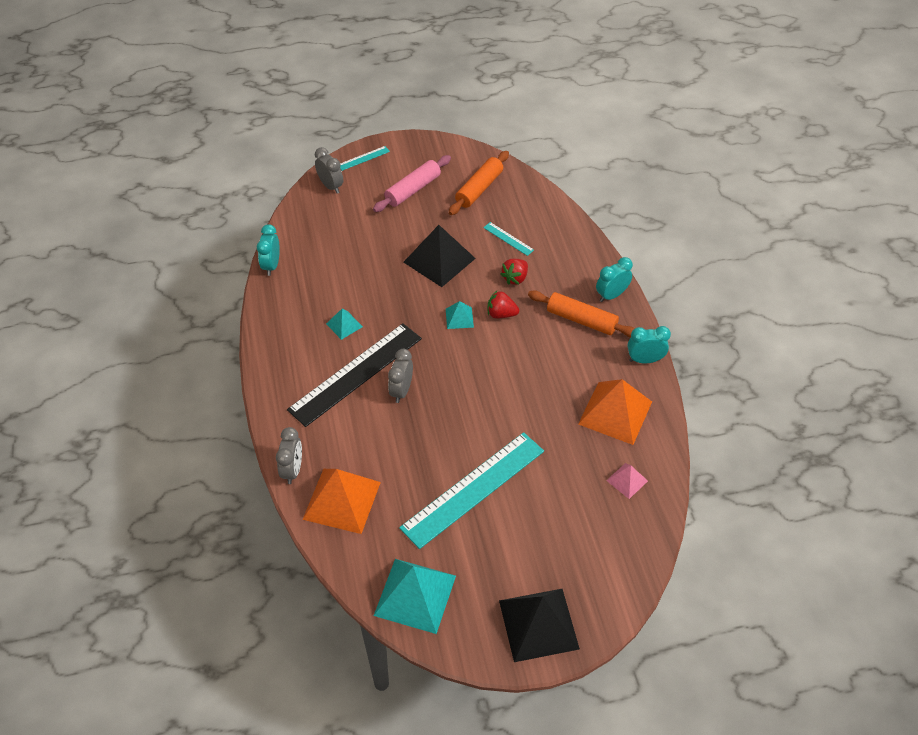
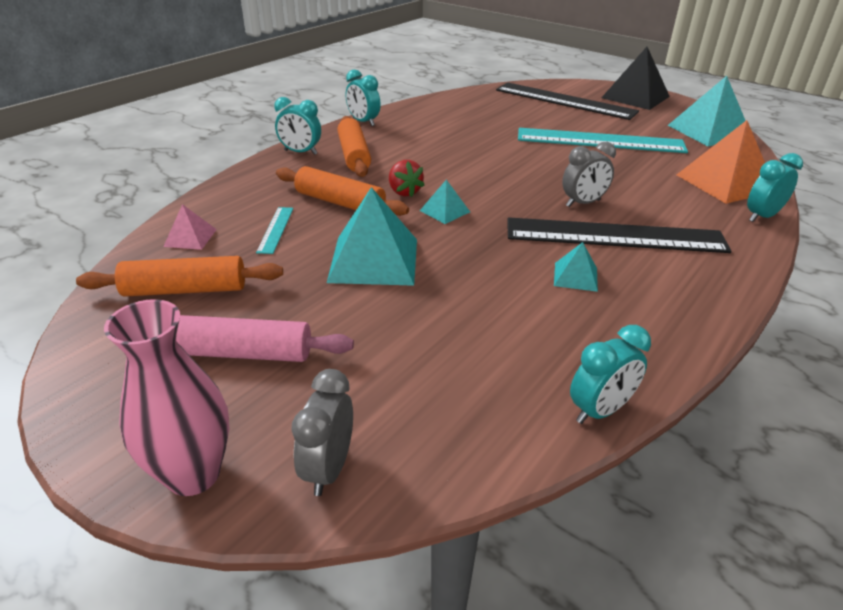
camera: 130 degrees left, 15 degrees down
grey clock [276,427,302,484] -> turquoise clock [747,153,803,222]
turquoise ruler [340,146,390,171] -> pink vase [104,299,229,496]
black pyramid [403,225,476,287] -> turquoise pyramid [327,187,417,286]
red strawberry [500,259,528,285] -> orange rolling pin [276,166,409,216]
orange pyramid [578,379,652,445] -> none
pink pyramid [606,463,648,499] -> pink pyramid moved to [163,204,217,250]
none -> black ruler [496,82,639,120]

